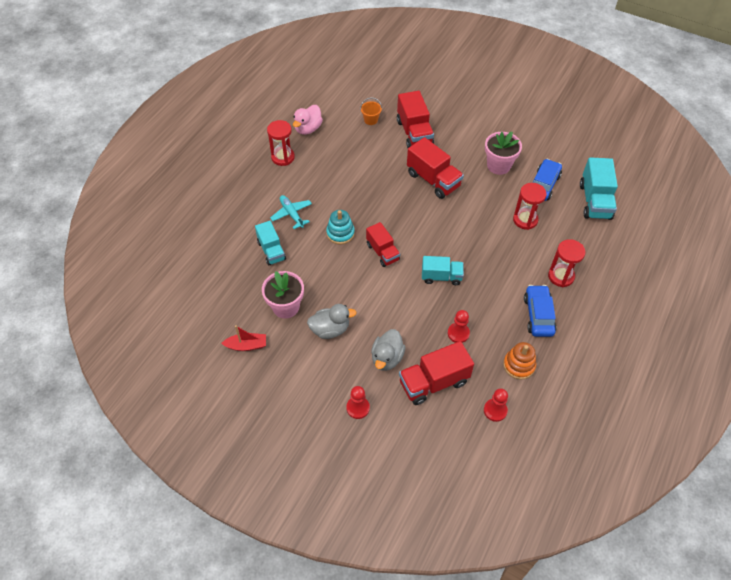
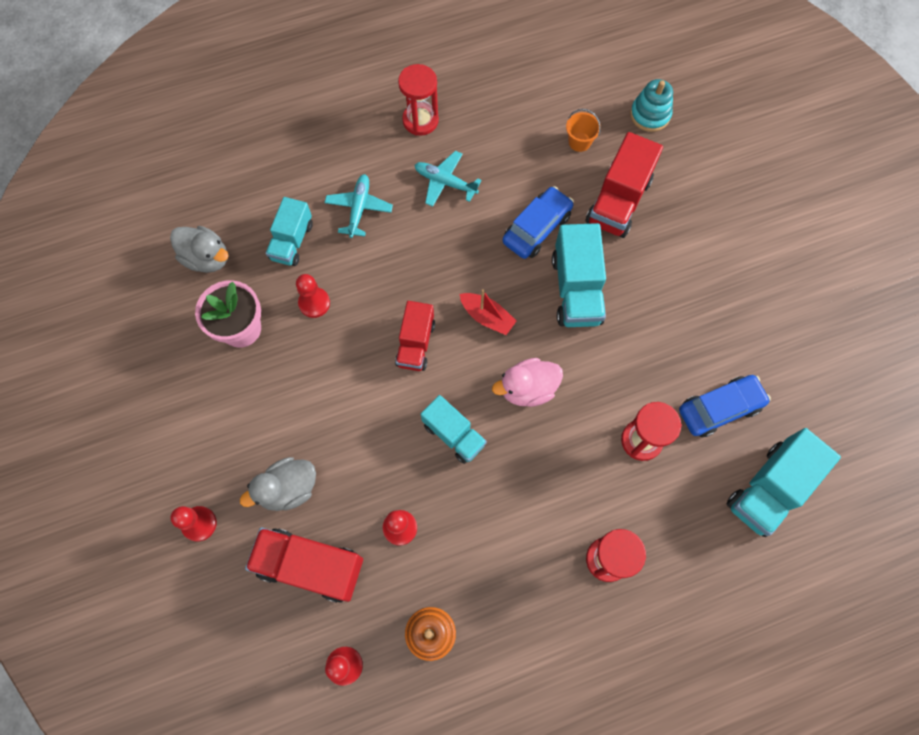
camera: 40 degrees right, 15 degrees up
red boat [221,325,266,351] -> red boat moved to [460,289,517,335]
pink duck [293,105,323,135] -> pink duck moved to [492,358,563,407]
grey duck [307,304,357,339] -> grey duck moved to [170,226,229,273]
turquoise stacking toy [326,210,355,244] -> turquoise stacking toy moved to [630,79,673,132]
red truck [407,137,464,199] -> turquoise truck [552,223,606,327]
pink flower pot [485,132,522,175] -> none
blue car [524,285,557,337] -> blue car moved to [503,186,574,259]
none -> red pawn [296,274,330,318]
none -> turquoise plane [415,151,482,207]

